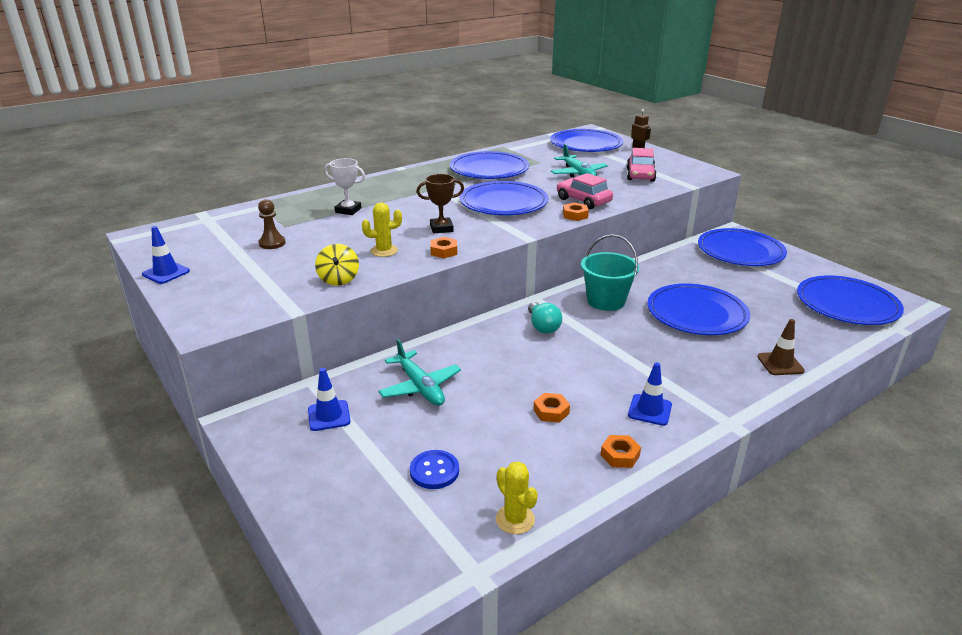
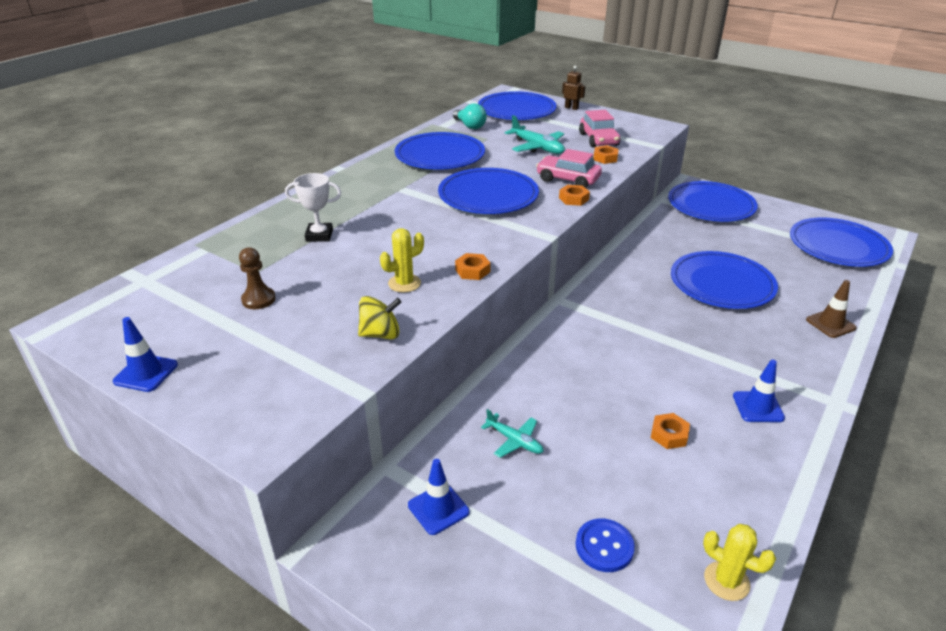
camera: 20 degrees left, 5 degrees up
yellow spinning top [315,244,359,286] -> yellow spinning top turned 75 degrees counterclockwise [358,296,401,339]
turquoise plane [378,339,461,406] -> turquoise plane [481,409,544,458], size x0.62
brown trophy [417,174,464,234] -> none
turquoise light bulb [528,302,562,334] -> turquoise light bulb moved to [453,103,487,129]
turquoise bucket [581,234,639,311] -> none
orange nut [601,435,641,468] -> orange nut moved to [593,145,619,164]

